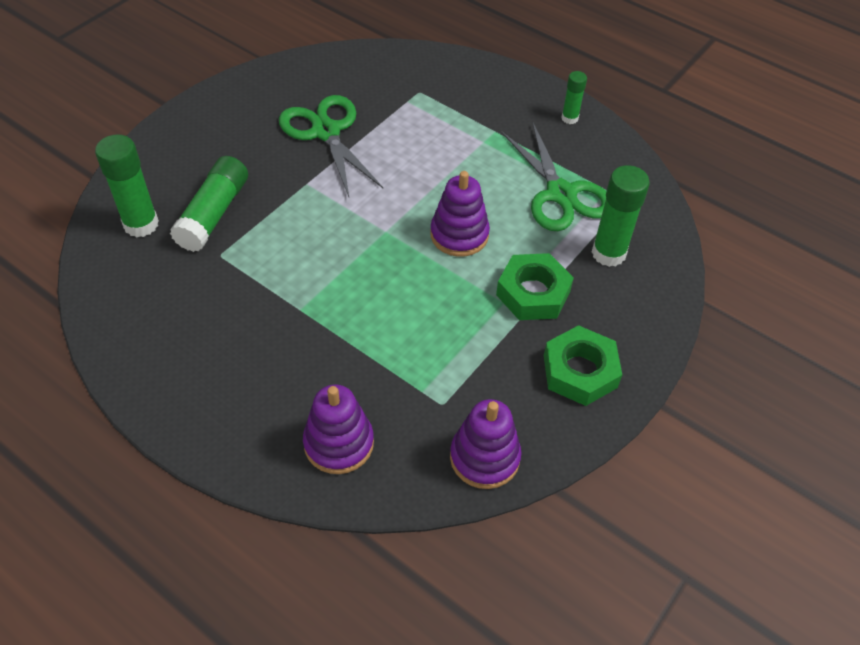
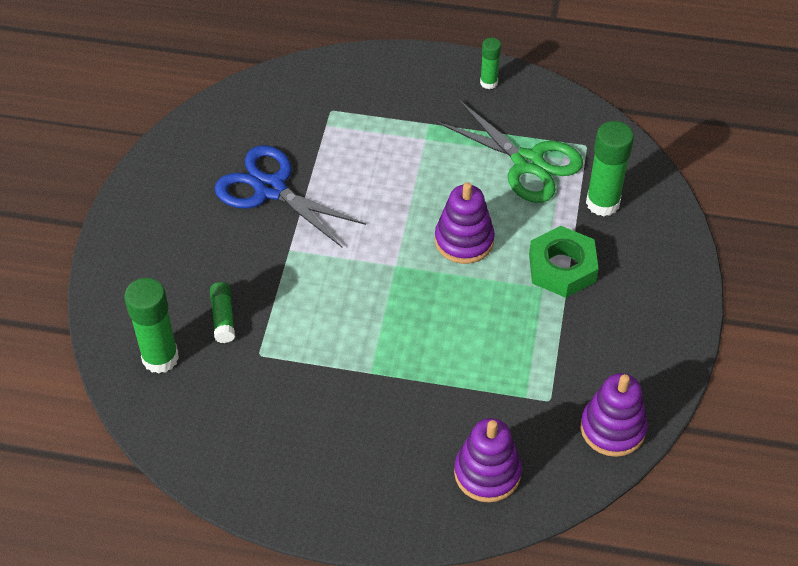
camera: 25 degrees left, 0 degrees up
green glue stick [170,156,248,252] -> green glue stick [210,282,235,343], size x0.56
green scissors [279,95,383,197] -> blue scissors [214,145,366,247]
green nut [544,325,622,406] -> none

